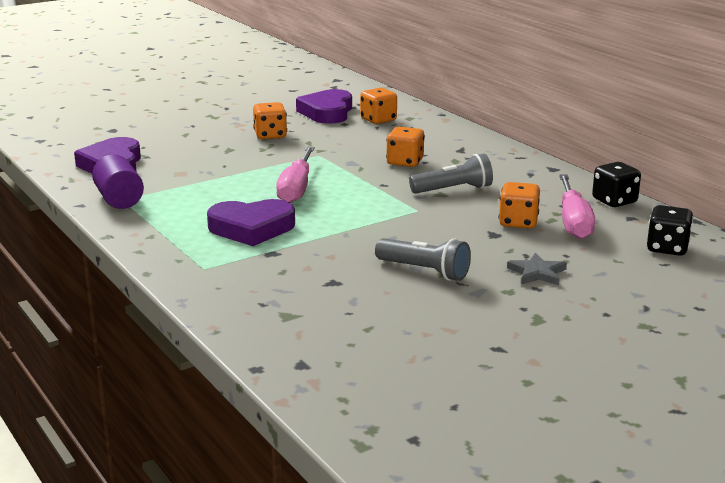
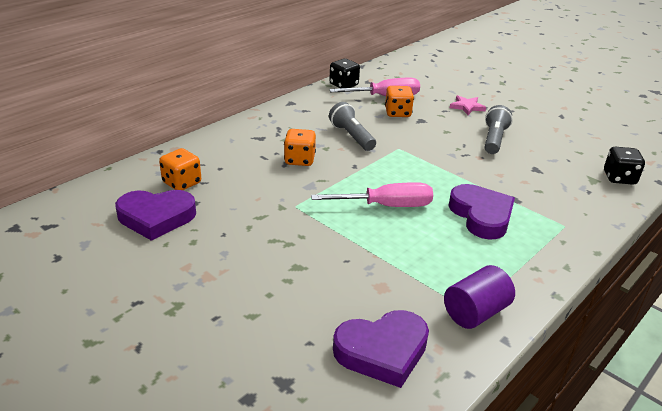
camera: 105 degrees left, 10 degrees up
orange dice [253,102,287,139] -> none
grey star [507,252,567,285] -> pink star [450,95,486,115]
black dice [647,205,693,256] -> black dice moved to [604,147,645,185]

